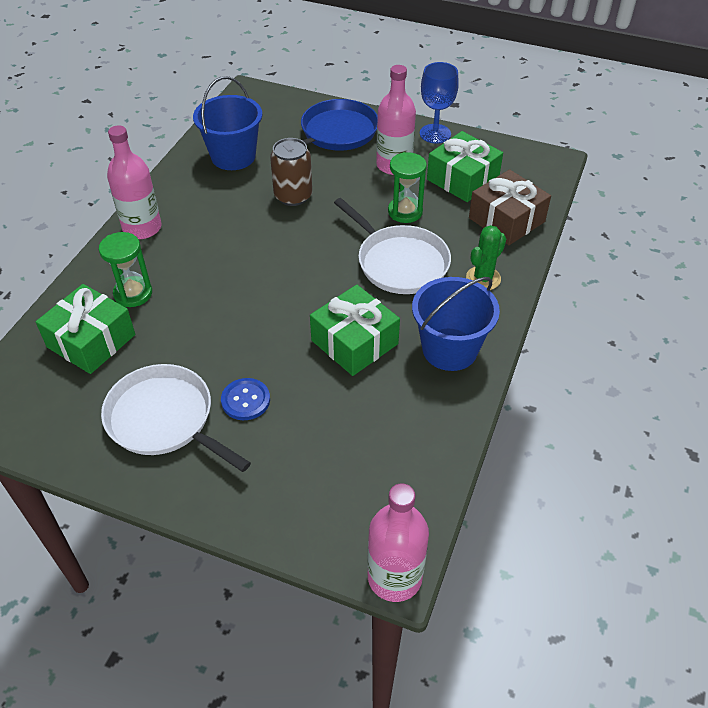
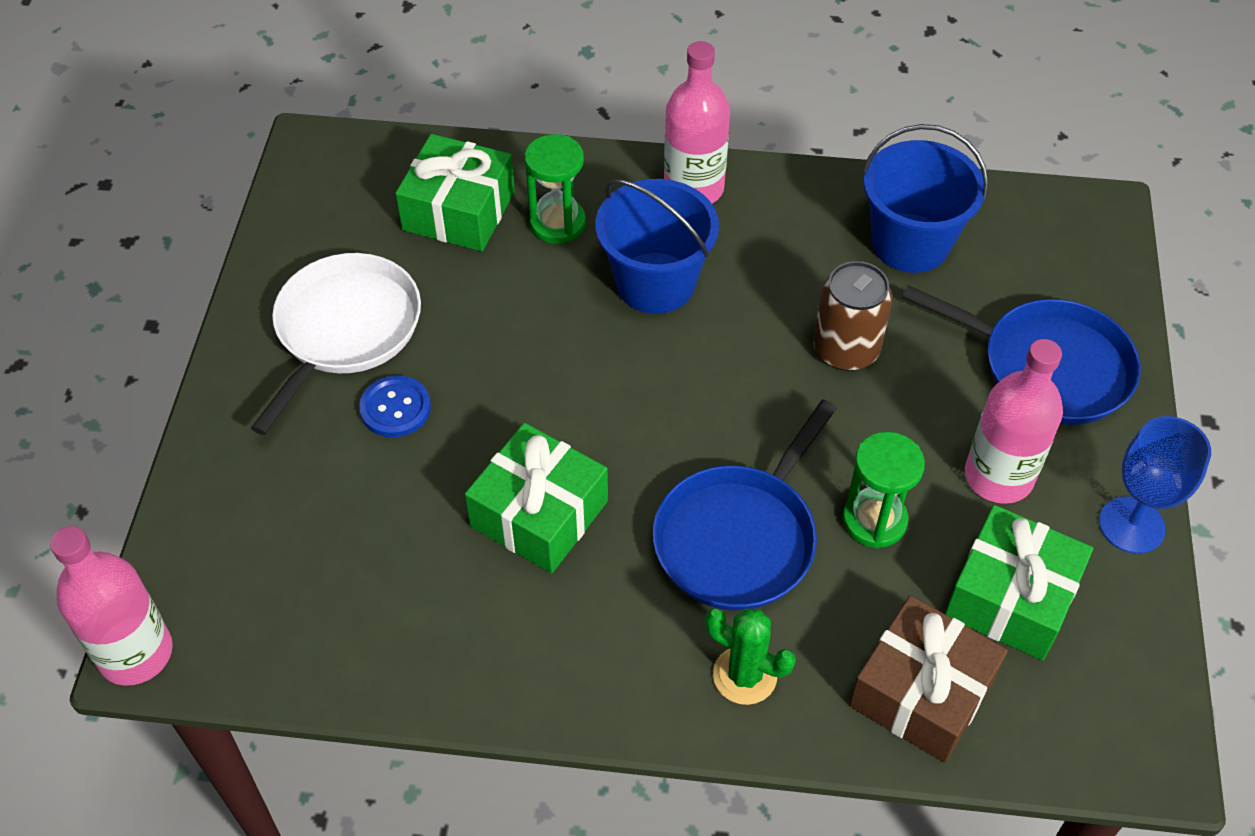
camera: 75 degrees right, 5 degrees up
white pan [334,198,451,294] -> blue pan [653,399,837,610]
blue bucket [412,277,500,371] -> blue bucket moved to [596,179,719,314]

